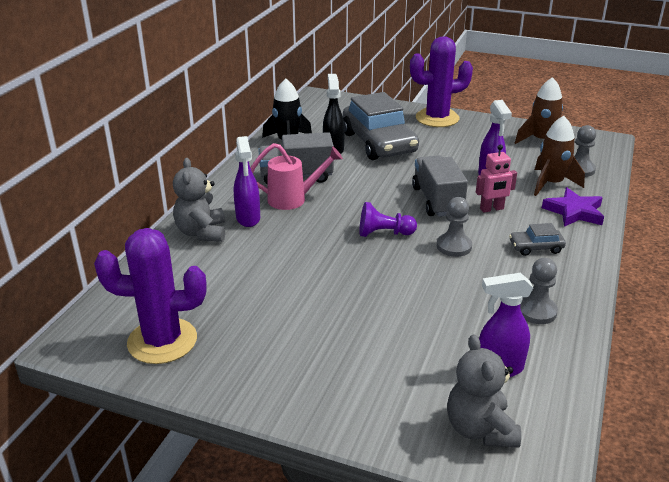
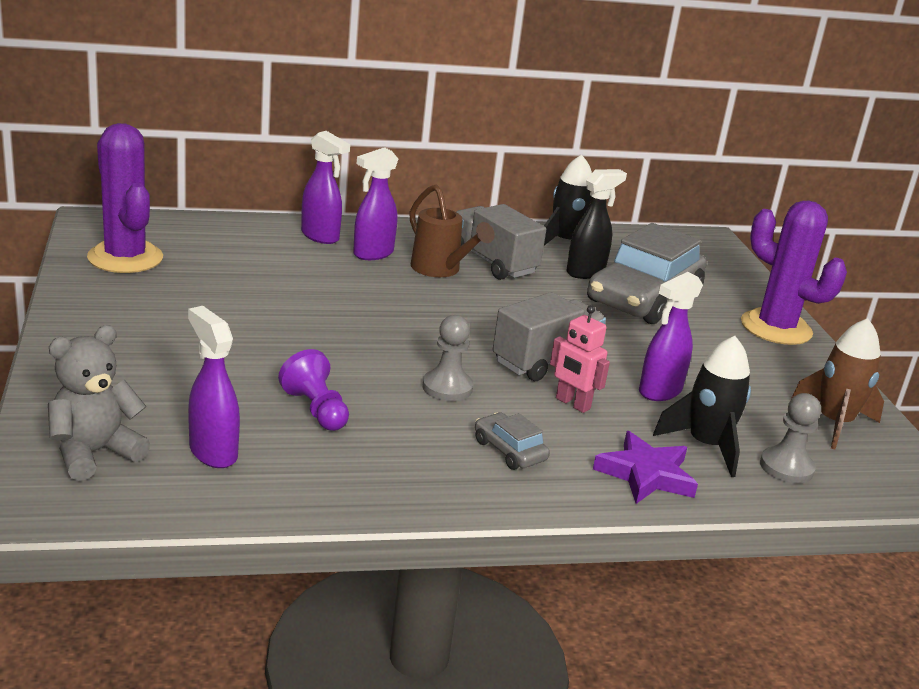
camera: 55 degrees right, 5 degrees down
grey teddy bear [173,158,225,242] -> purple spray bottle [301,131,350,244]
pink watering can [251,143,343,210] -> brown watering can [410,184,495,277]
purple pawn [360,202,417,237] -> purple pawn moved to [278,349,349,431]
grey pawn [520,258,558,324] -> none
brown rocket [534,116,585,196] -> black rocket [653,336,751,477]

